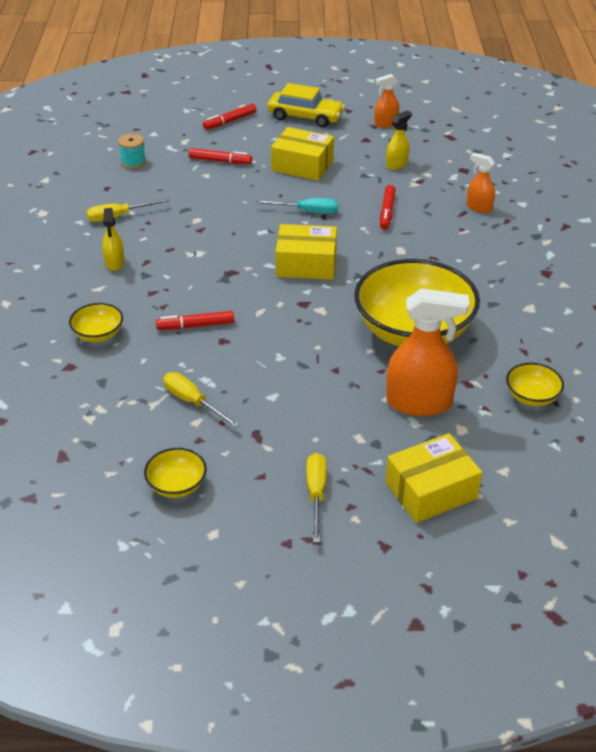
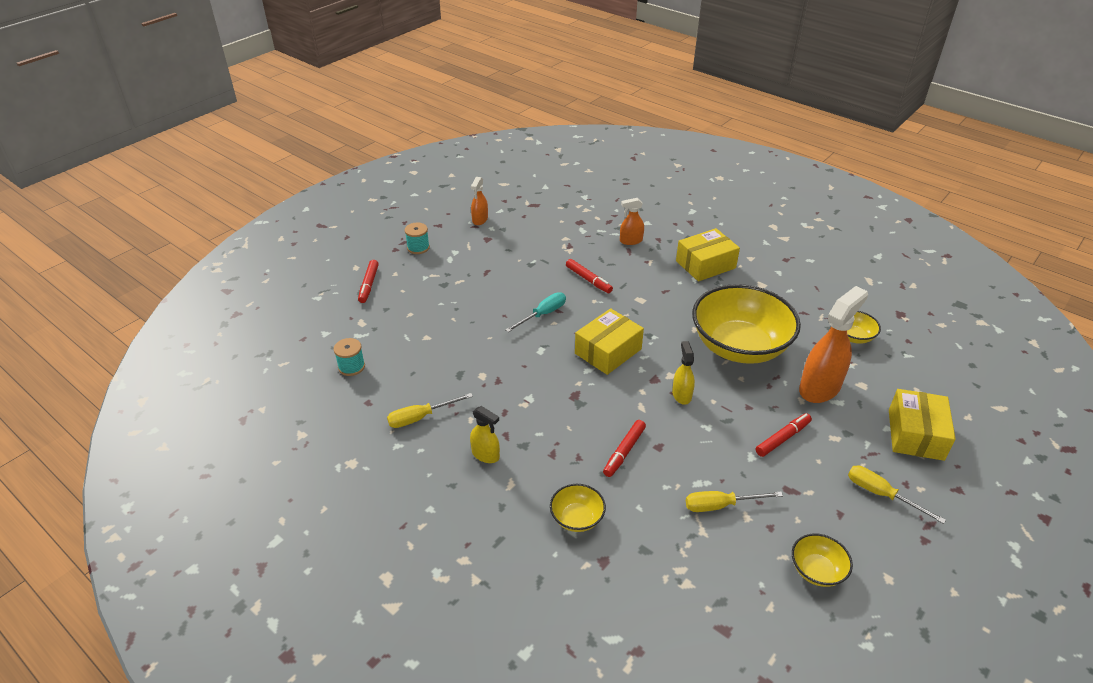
camera: 50 degrees left, 0 degrees up
yellow screwdriver [86,199,169,222] -> yellow screwdriver turned 45 degrees clockwise [387,393,473,428]
red marker [189,148,252,164] -> red marker moved to [756,413,812,457]
yellow car [267,83,345,127] -> turquoise spool [405,223,430,254]
yellow box [271,127,334,181] -> yellow box moved to [676,228,740,281]
yellow spray bottle [386,110,412,170] -> yellow spray bottle moved to [672,341,695,405]

